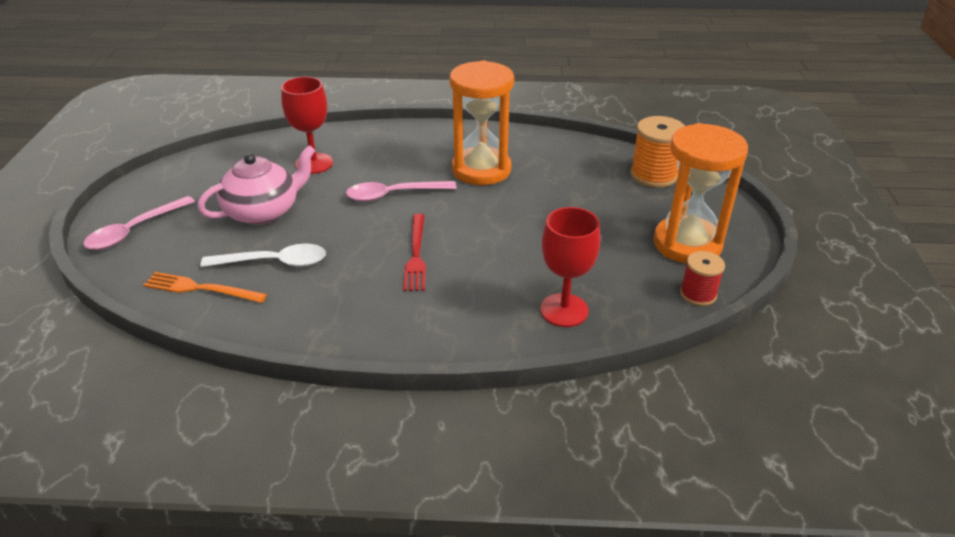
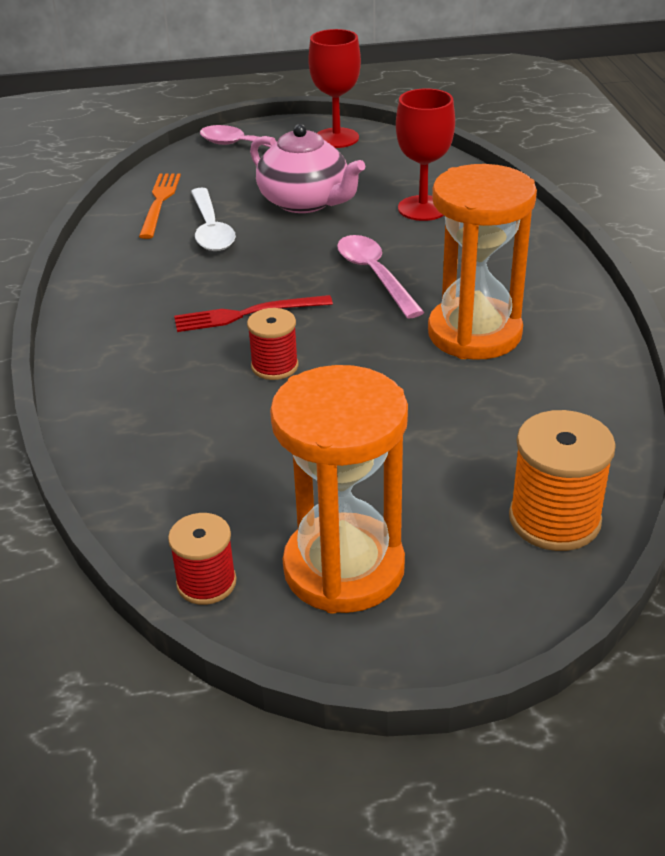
camera: 80 degrees right, 0 degrees up
red goblet [540,207,600,327] -> red goblet moved to [308,29,361,148]
none -> red spool [247,308,298,380]

